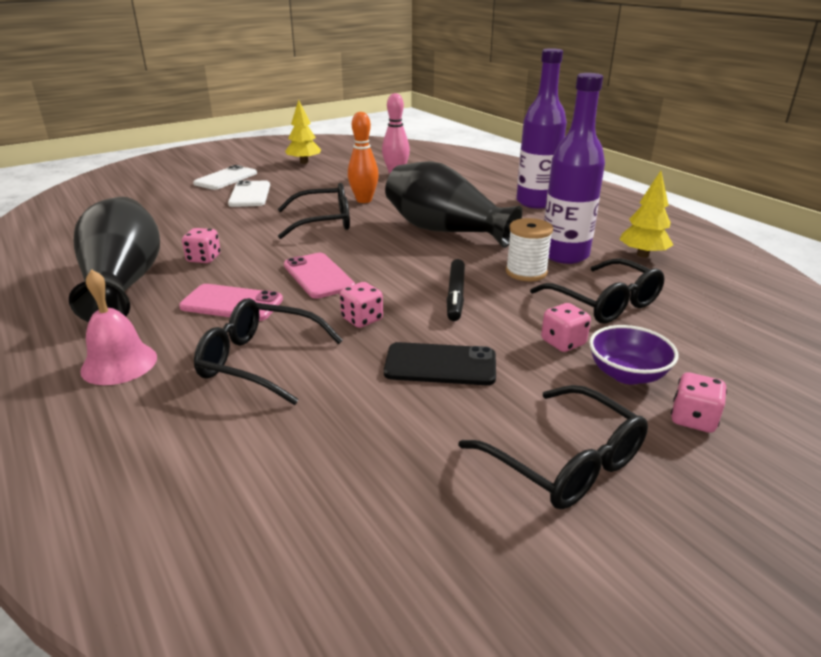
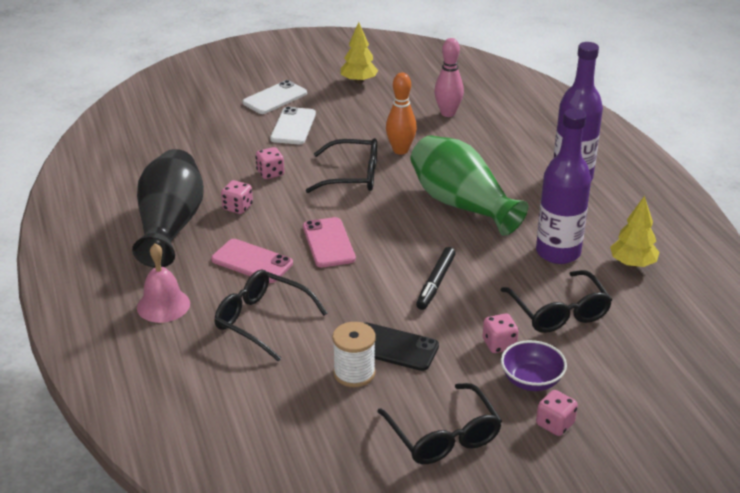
camera: 15 degrees right, 5 degrees up
pink dice [340,282,383,328] -> pink dice moved to [255,147,284,179]
black vase [385,161,522,248] -> green vase [410,135,528,236]
white spool [506,218,553,281] -> white spool moved to [332,322,376,387]

